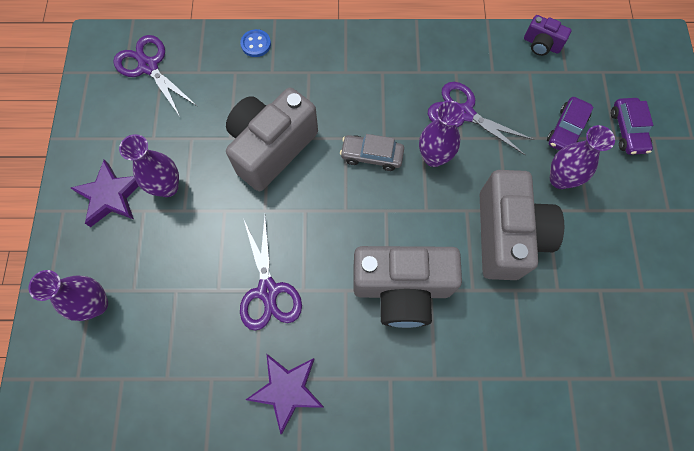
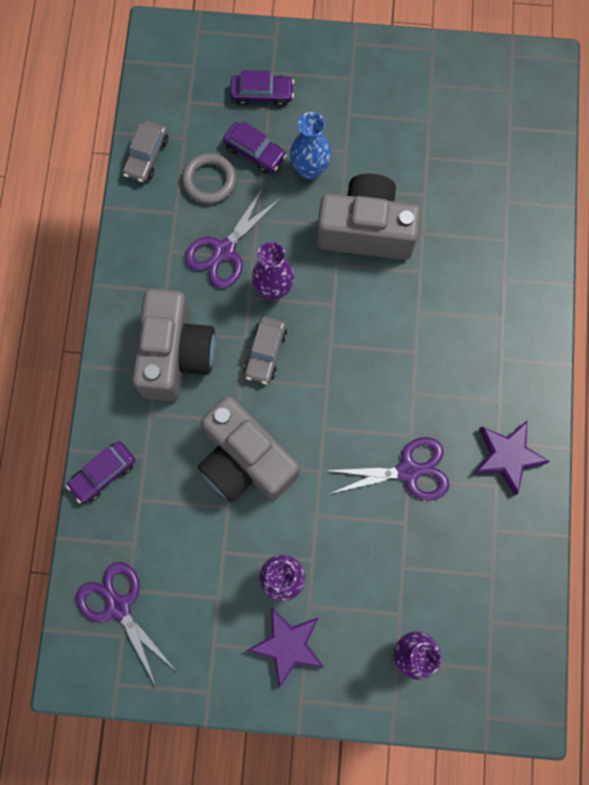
camera: 85 degrees left, 5 degrees up
purple scissors [113,35,198,115] -> purple scissors turned 90 degrees clockwise [76,562,177,688]
blue button [240,29,271,57] -> purple car [66,441,135,503]
grey camera [353,246,462,328] -> grey camera moved to [132,289,216,401]
purple camera [524,15,571,56] -> grey car [123,120,168,183]
purple vase [550,125,615,189] -> blue vase [290,112,331,180]
none -> grey ring [182,153,236,204]

